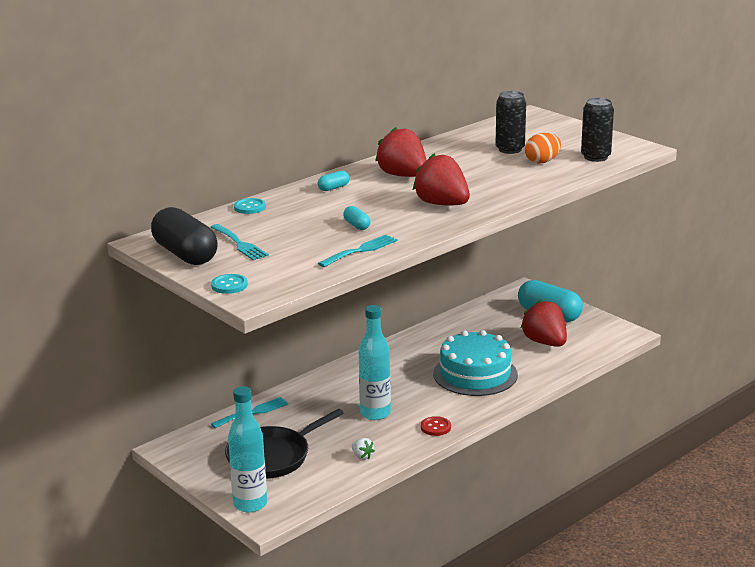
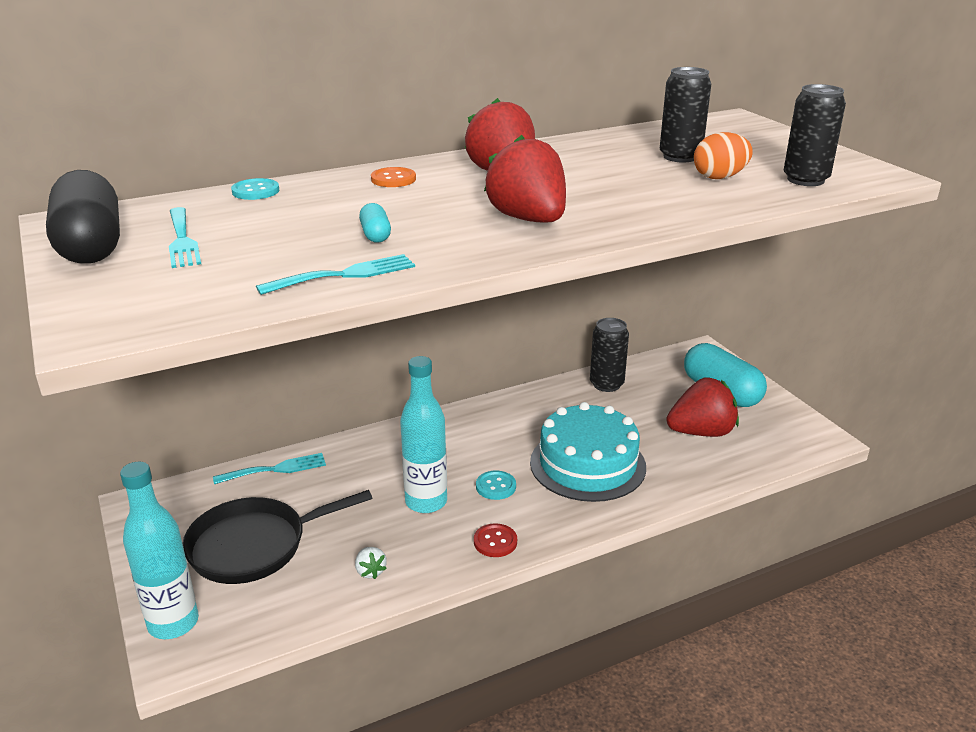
camera: 15 degrees right, 5 degrees up
turquoise button [211,274,248,294] -> turquoise button moved to [476,471,516,500]
turquoise capsule [318,171,350,191] -> orange button [371,167,416,187]
red strawberry [521,300,567,347] -> red strawberry turned 90 degrees clockwise [667,378,739,437]
none -> black can [590,318,629,392]

